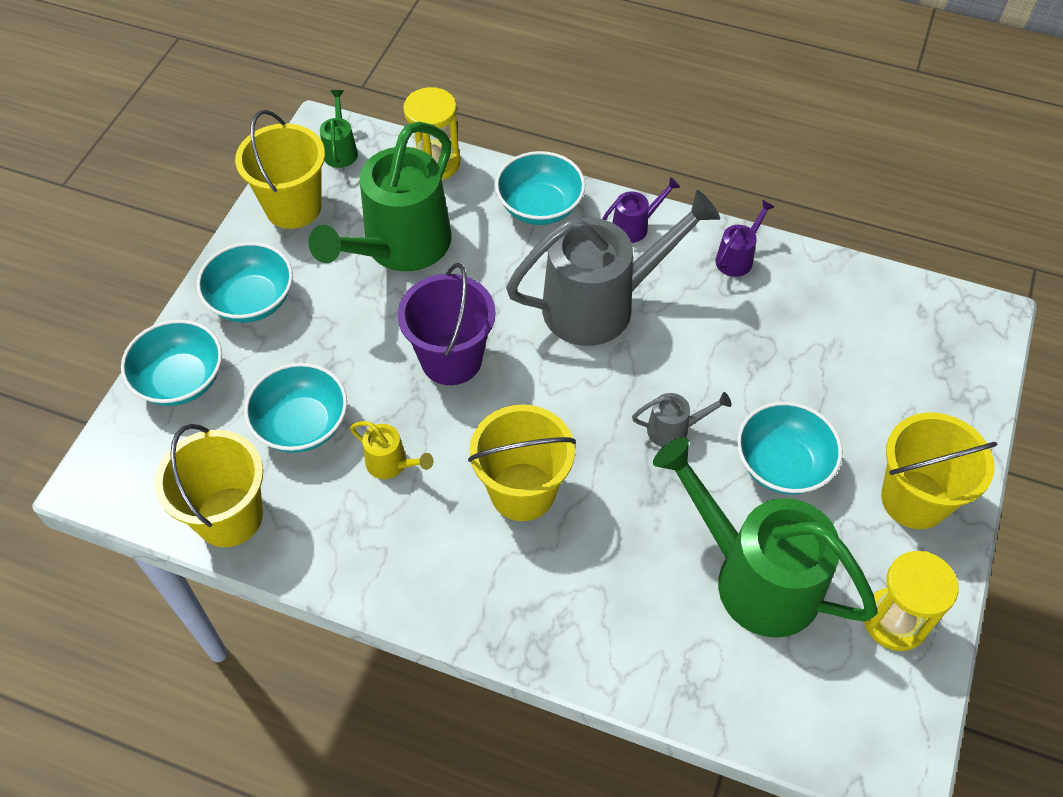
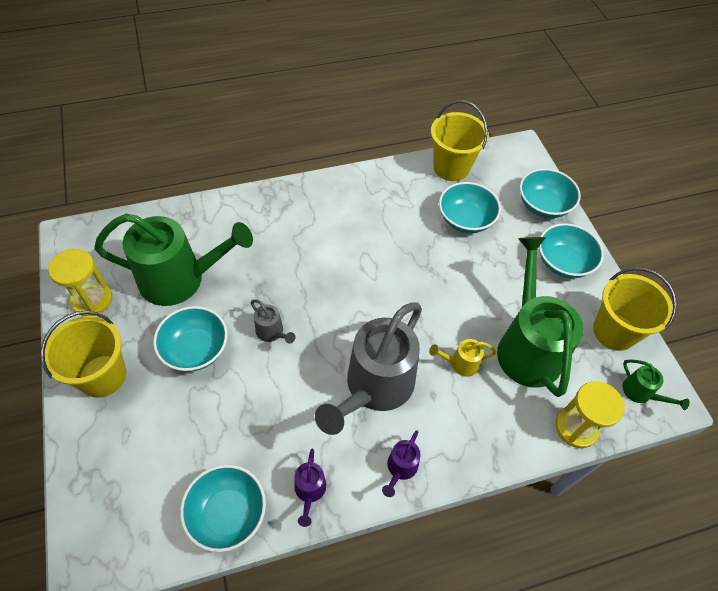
camera: 140 degrees right, 0 degrees up
yellow watering can [350,421,433,479] -> yellow watering can moved to [429,339,497,377]
purple bucket [398,263,496,385] -> none
yellow bucket [468,405,576,521] -> none
turquoise bowl [495,151,585,225] -> turquoise bowl moved to [180,465,266,552]
grey watering can [632,392,732,447] -> grey watering can turned 90 degrees counterclockwise [250,299,295,344]

